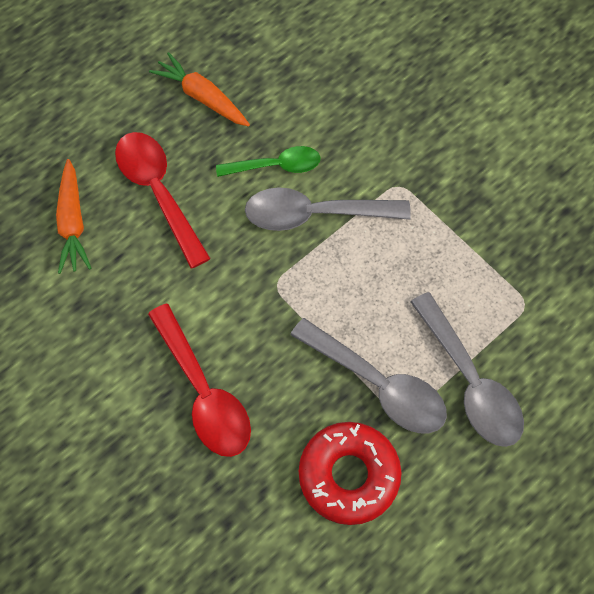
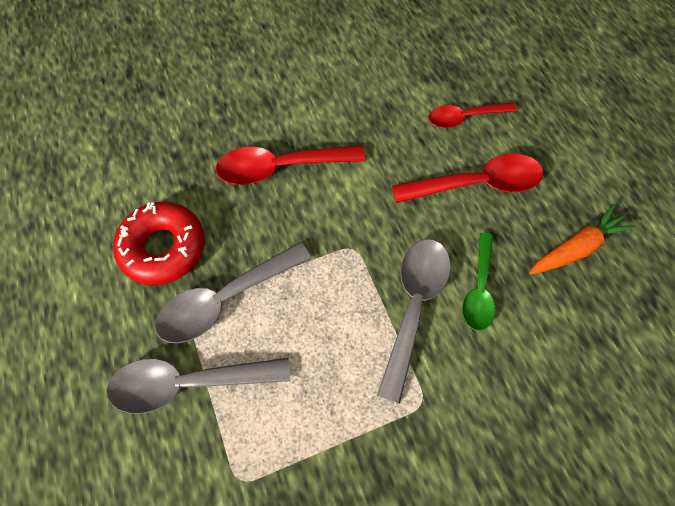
camera: 110 degrees right, 0 degrees up
orange carrot [56,159,91,274] -> red spoon [428,102,517,128]

